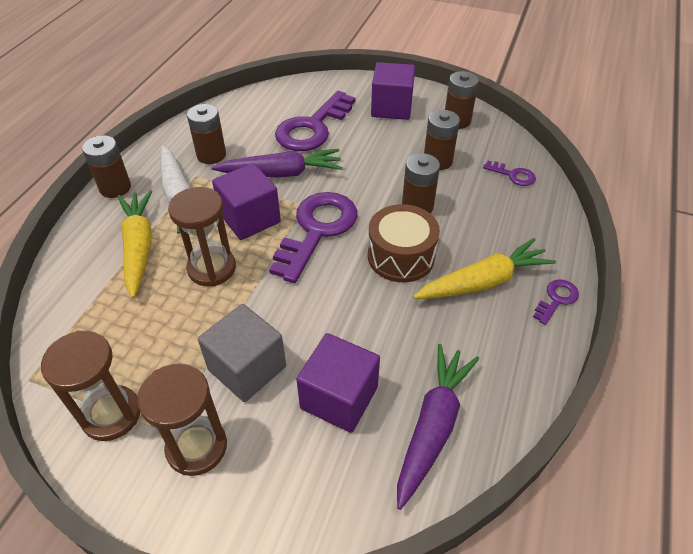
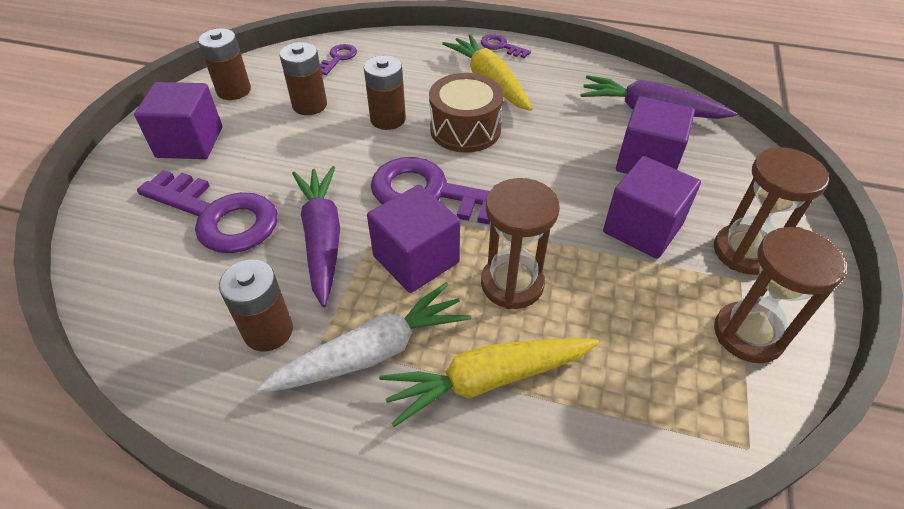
camera: 95 degrees left, 0 degrees up
brown battery [82,135,131,198] -> none
grey cube [198,304,286,402] -> purple cube [603,156,701,259]

